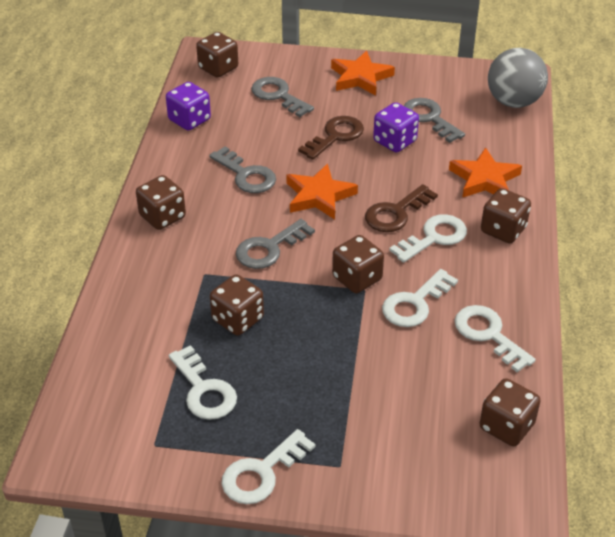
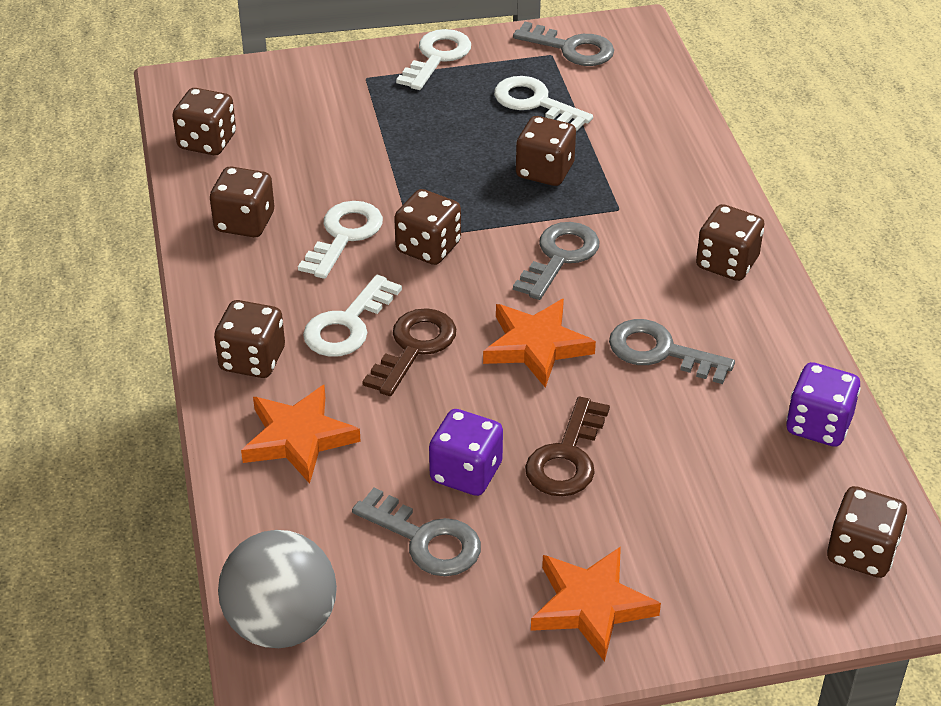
camera: 160 degrees right, 0 degrees up
grey key [251,77,314,117] -> grey key moved to [513,22,614,66]
white key [454,305,536,372] -> brown dice [210,166,274,237]

